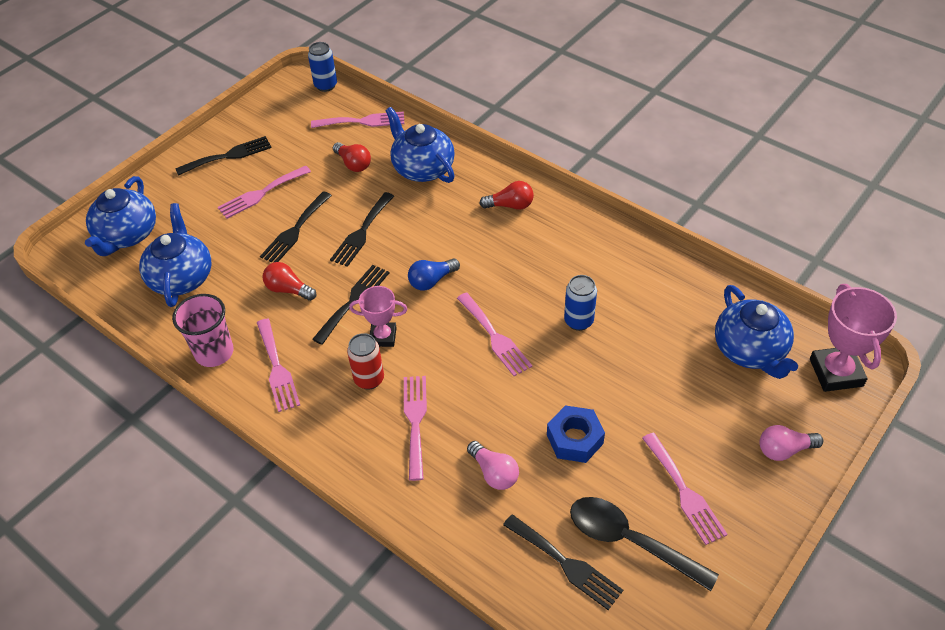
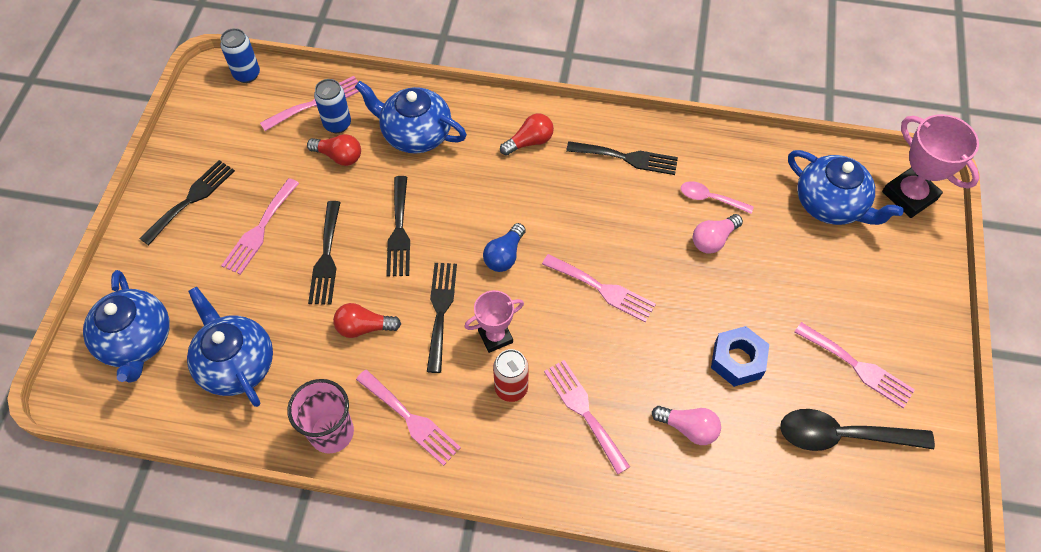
camera: 30 degrees left, 10 degrees up
black fork [503,514,623,610] -> black fork moved to [566,141,678,175]
blue can [564,275,597,331] -> blue can moved to [314,79,351,133]
pink light bulb [759,425,823,461] -> pink light bulb moved to [693,214,743,254]
none -> pink spoon [681,181,754,214]

